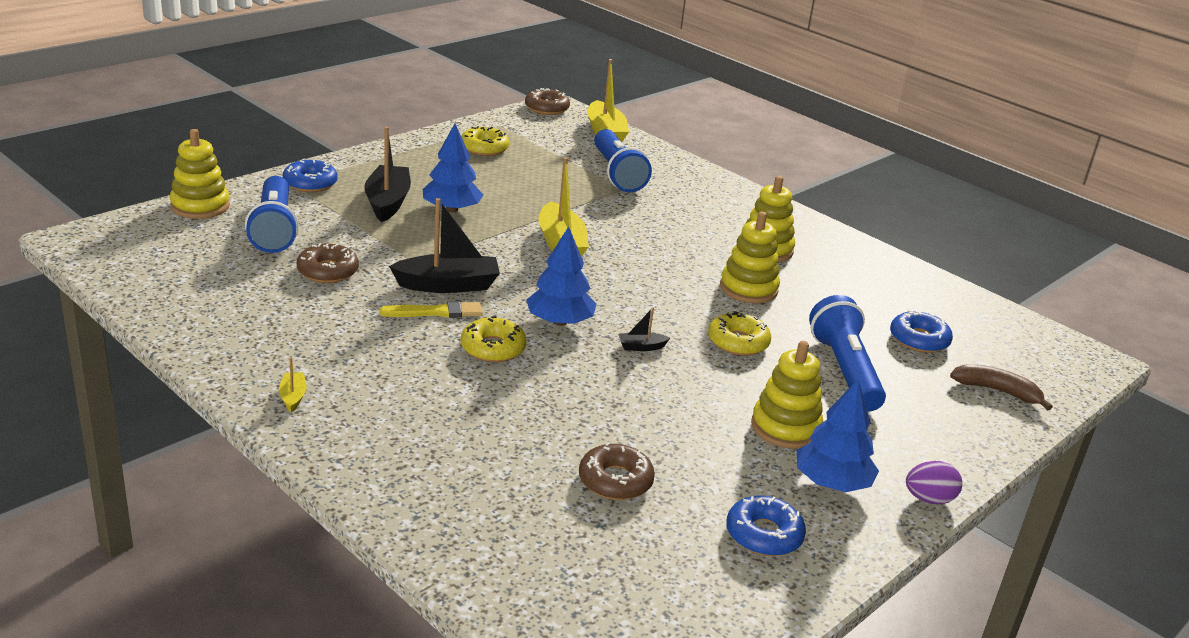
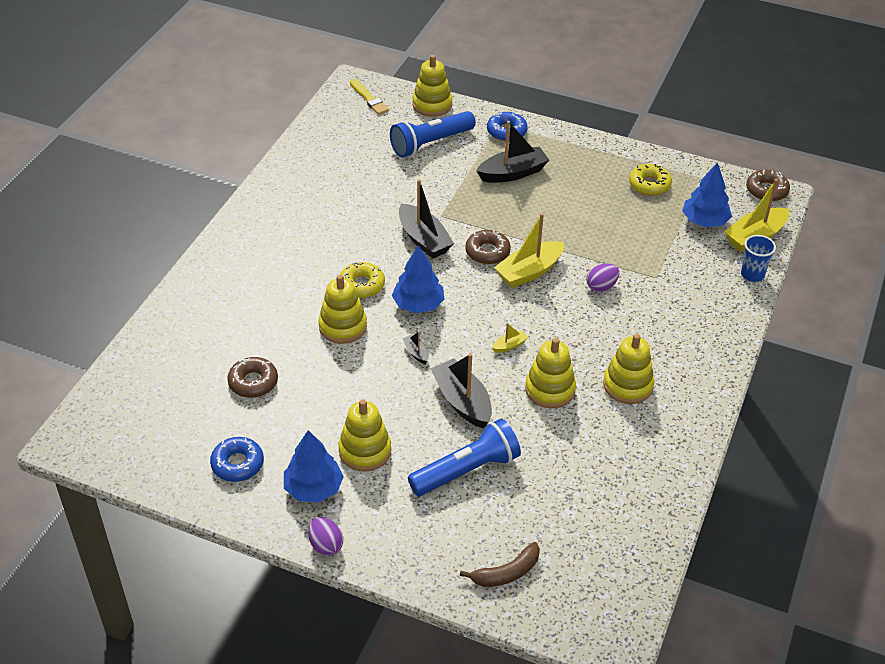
camera: 70 degrees right, 15 degrees up
yellow boat [279,358,306,412] -> yellow boat moved to [492,323,528,353]
brown donut [297,243,359,283] -> brown donut moved to [465,230,511,264]
yellow brush [380,301,483,318] -> yellow brush moved to [350,79,389,115]
blue tree [423,123,483,213] -> blue tree moved to [682,162,732,227]
blue flashlight [594,129,652,192] -> none
yellow donut [708,311,771,356] -> black boat [430,353,492,429]
blue donut [890,310,953,353] -> none
brown banana [950,364,1053,410] -> brown banana turned 60 degrees clockwise [460,542,540,587]
none -> yellow stacking toy [318,275,367,344]
none -> purple egg [587,263,619,292]
none -> blue cup [741,235,776,282]

